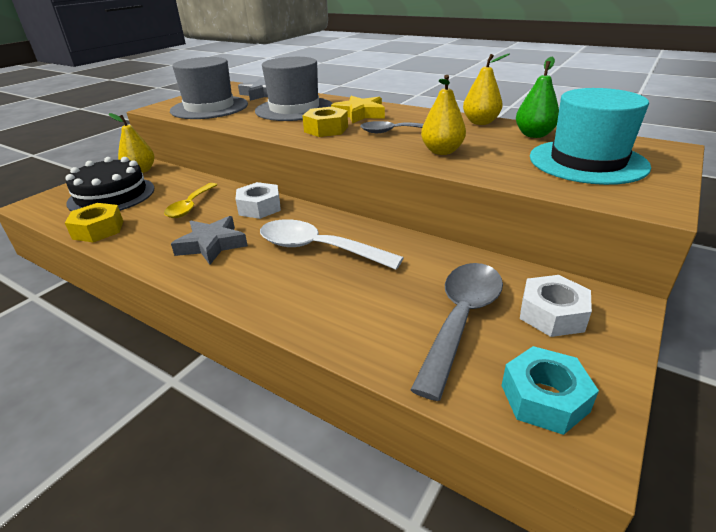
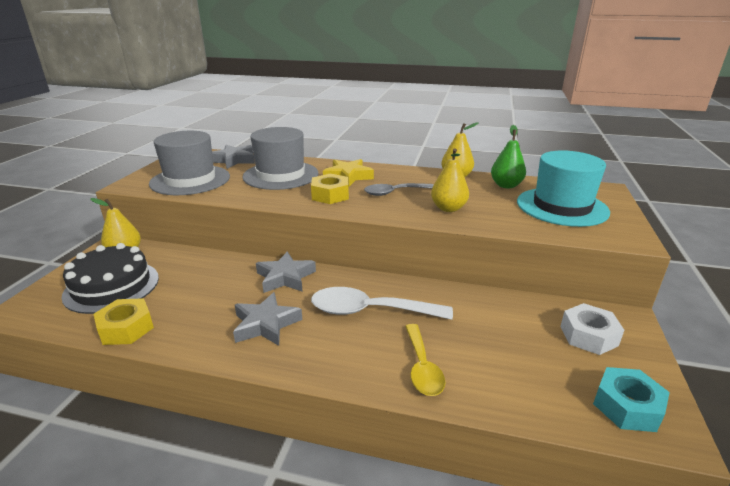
camera: 20 degrees left, 5 degrees down
yellow spoon [164,183,217,218] -> yellow spoon moved to [405,324,445,396]
white nut [235,182,281,219] -> grey star [256,251,316,293]
grey spoon [410,263,503,401] -> none

